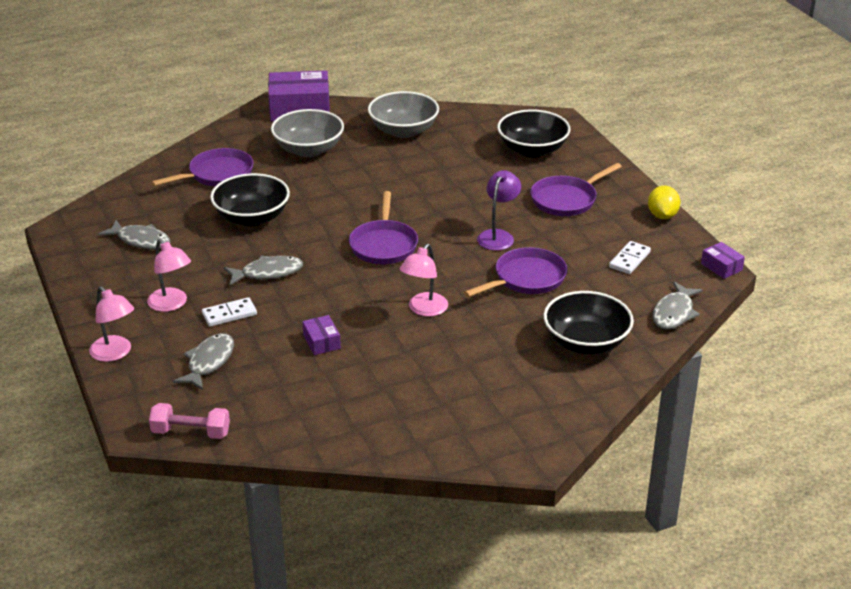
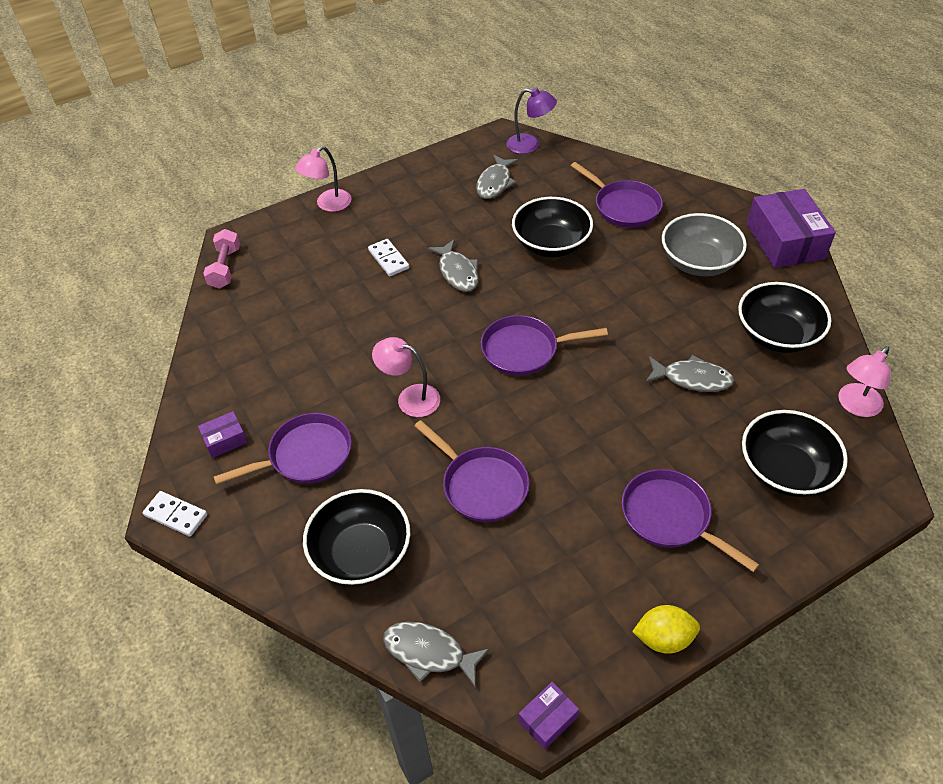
camera: 85 degrees right, 15 degrees up
pink lamp [147,239,191,312] -> pink lamp moved to [838,346,891,417]
grey fish [173,333,234,390] -> grey fish moved to [645,355,734,392]
purple box [302,315,341,355] -> purple box moved to [198,411,248,458]
grey bowl [368,91,439,138] -> black bowl [738,282,831,353]
purple lamp [477,170,521,250] -> purple lamp moved to [506,88,557,154]
white domino [609,241,651,274] -> white domino moved to [143,491,207,537]
none -> purple pan [214,413,352,485]

